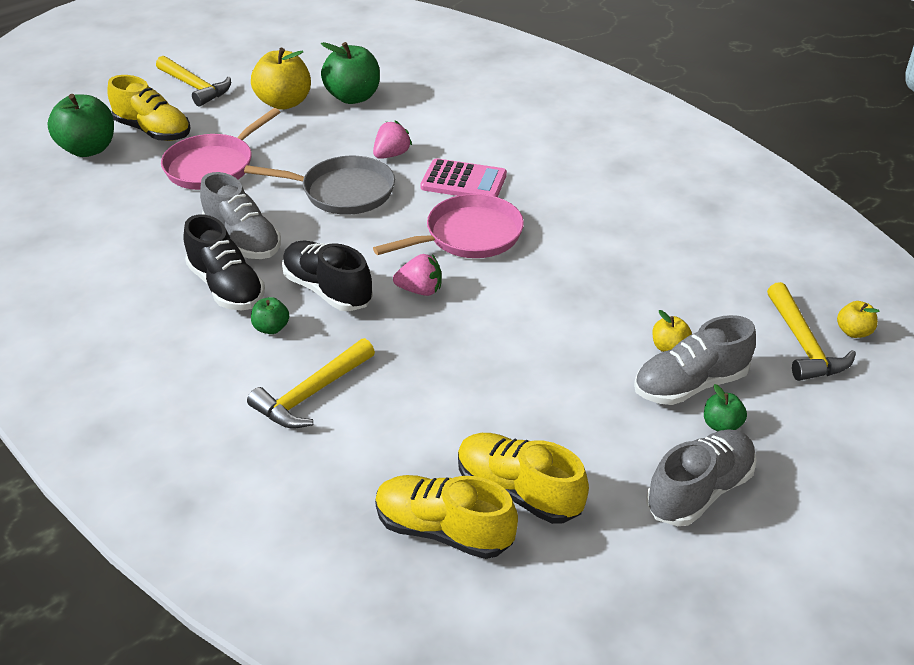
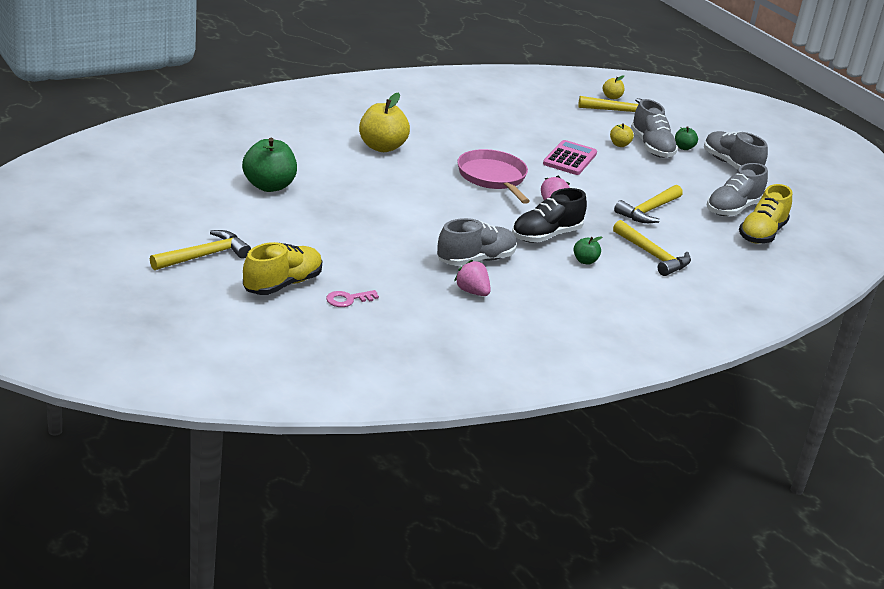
camera: 85 degrees left, 10 degrees down
green apple [48,94,114,157] -> none
pink pan [161,108,280,190] -> none
black shoe [183,214,265,310] -> none
grey pan [244,156,395,215] -> none
yellow apple [251,48,311,110] -> yellow apple moved to [359,93,410,152]
pink strawberry [373,120,412,159] -> pink strawberry moved to [454,260,491,296]
pink calculator [420,158,507,197] -> pink calculator moved to [543,140,597,175]
yellow shoe [458,433,589,524] -> grey shoe [706,163,768,216]
none -> pink key [326,290,379,307]
none -> yellow hammer [614,185,683,223]

